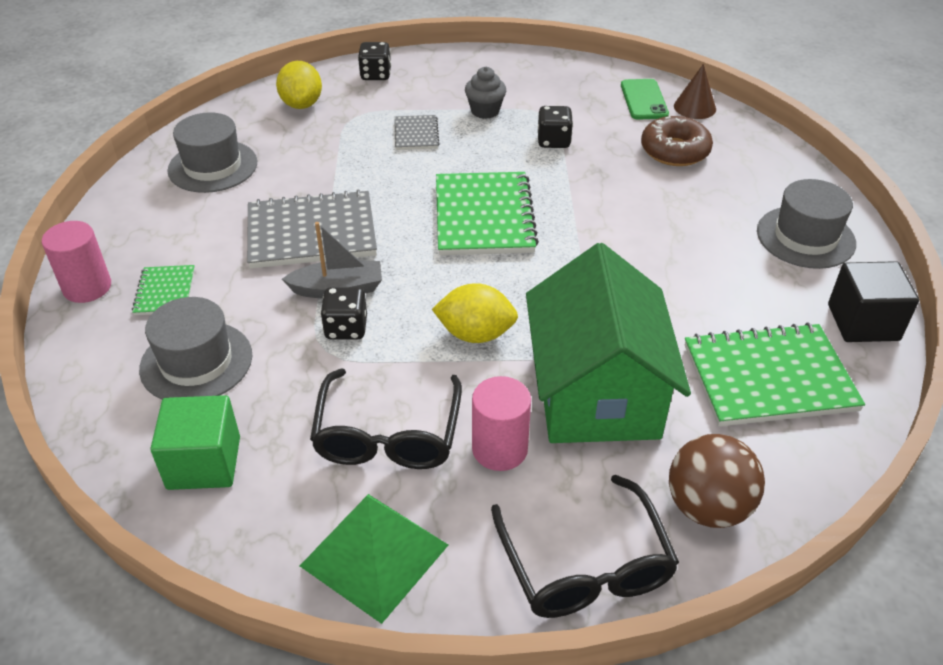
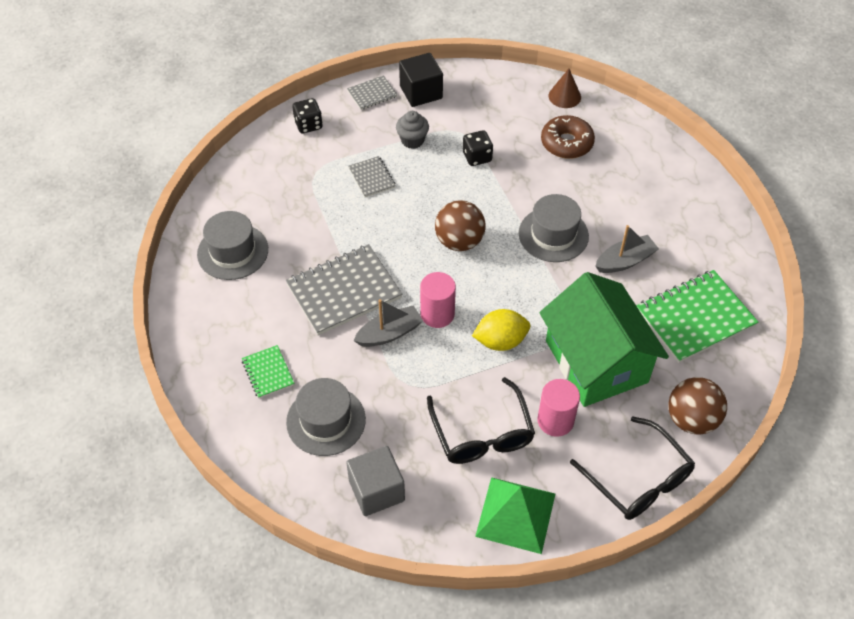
camera: 20 degrees left, 10 degrees up
pink cylinder [42,221,111,303] -> pink cylinder moved to [420,272,456,328]
green cube [151,395,240,490] -> grey cube [346,446,405,516]
yellow lemon [276,61,322,109] -> none
black dice [320,287,367,340] -> none
green notebook [436,172,539,255] -> brown ball [435,200,486,251]
green phone [621,79,669,120] -> none
grey hat [757,179,856,269] -> grey hat moved to [519,194,589,262]
black cube [828,261,919,342] -> black cube moved to [399,53,443,107]
none -> grey notebook [347,75,397,110]
none -> grey boat [595,225,659,273]

